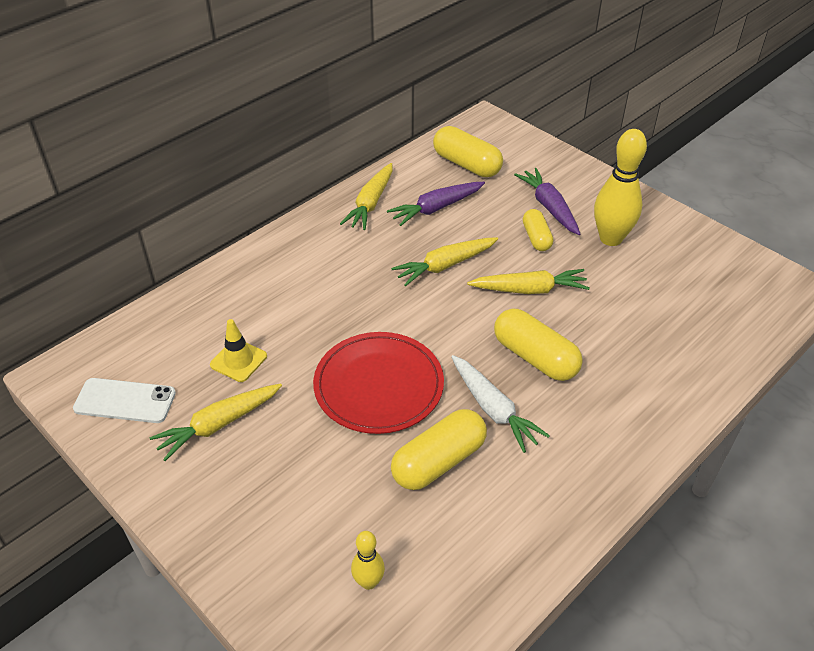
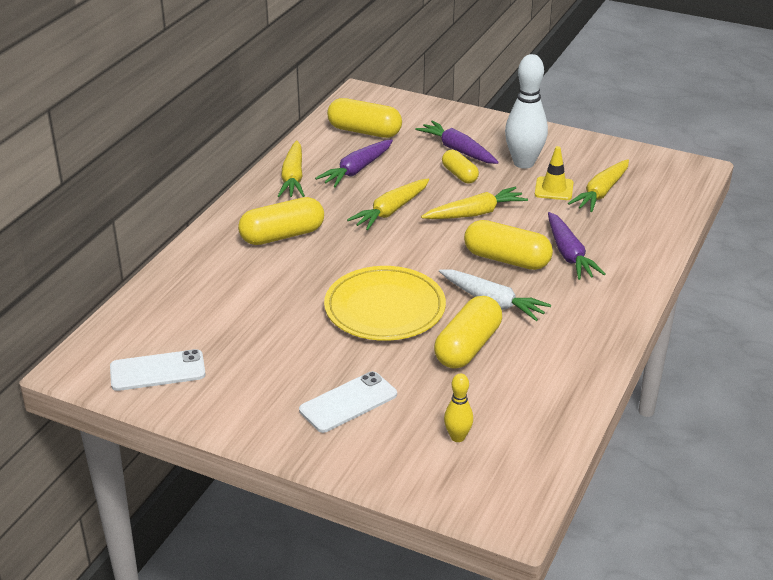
camera: 20 degrees left, 10 degrees down
yellow carrot [149,383,282,461] -> yellow carrot moved to [568,159,629,212]
yellow traffic cone [210,319,267,382] -> yellow traffic cone moved to [535,146,573,200]
red plate [313,332,444,434] -> yellow plate [324,266,446,341]
yellow bowling pin [594,129,647,246] -> white bowling pin [505,54,548,169]
none -> yellow capsule [238,197,324,245]
none -> white phone [299,371,397,433]
none -> purple carrot [548,212,606,280]

